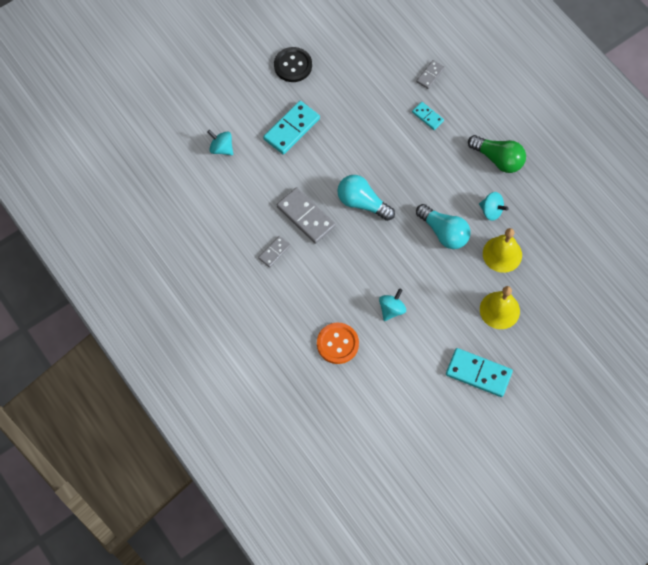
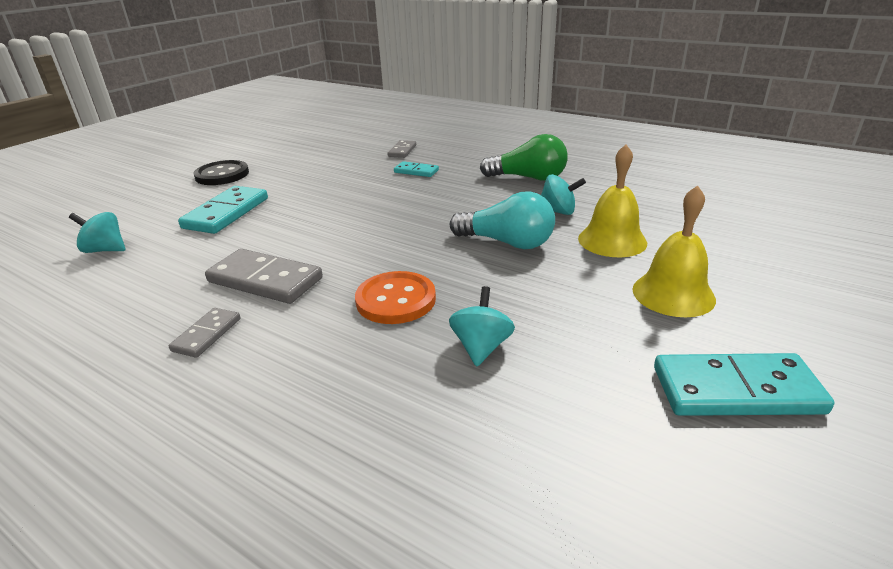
camera: 20 degrees left, 35 degrees down
orange button [317,323,359,364] -> orange button moved to [355,271,436,324]
turquoise light bulb [337,175,395,221] -> none

